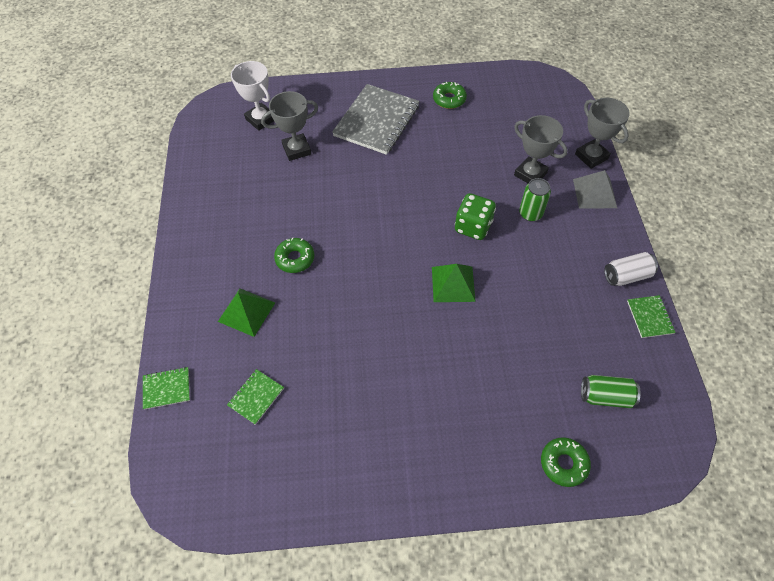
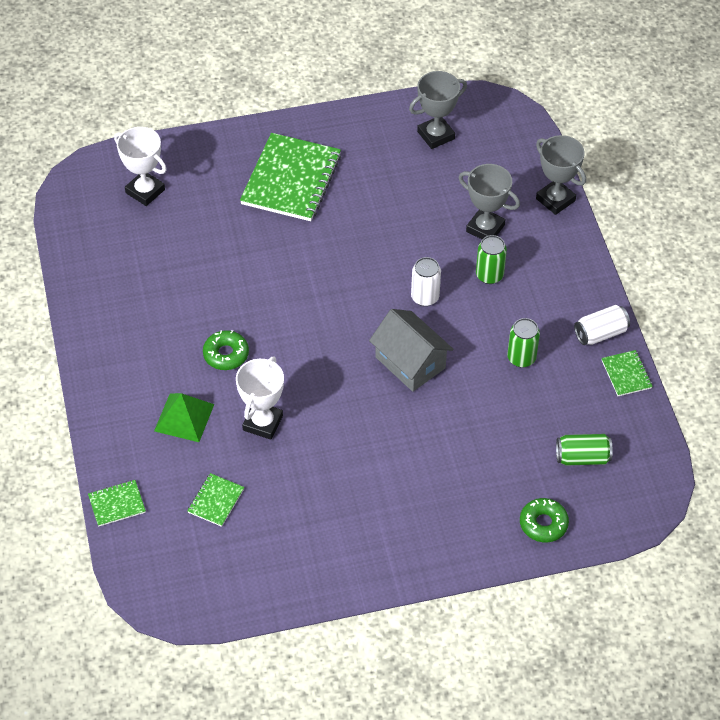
camera: 10 degrees left, 5 degrees down
grey trophy [261,91,318,161] -> grey trophy moved to [409,71,467,149]
grey notebook [332,84,419,155] -> green notebook [240,133,341,221]
green pyramid [432,264,476,302] -> grey house [369,309,454,392]
green donut [433,82,467,109] -> none
green dice [455,193,496,240] -> white can [411,257,441,306]
grey pyramid [573,170,617,209] -> none
none -> white trophy [236,356,284,440]
none -> green can [507,318,540,368]

